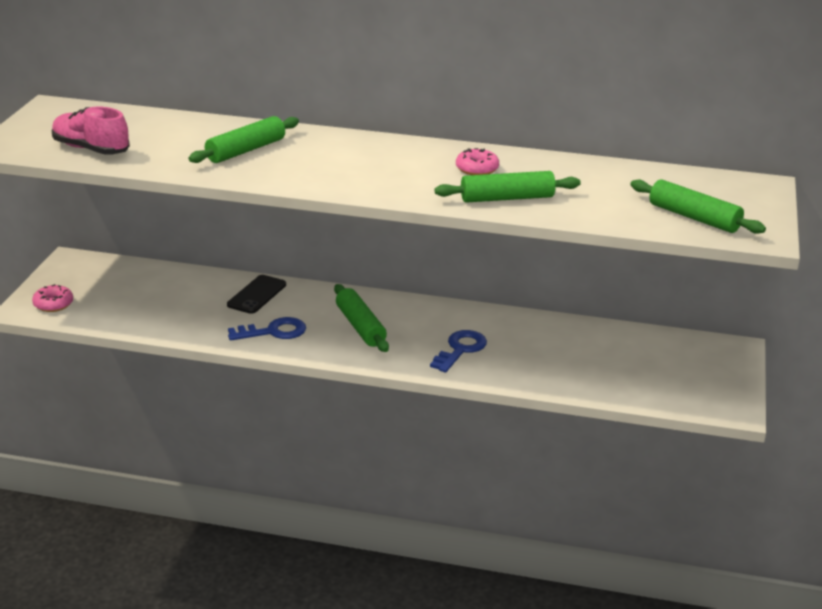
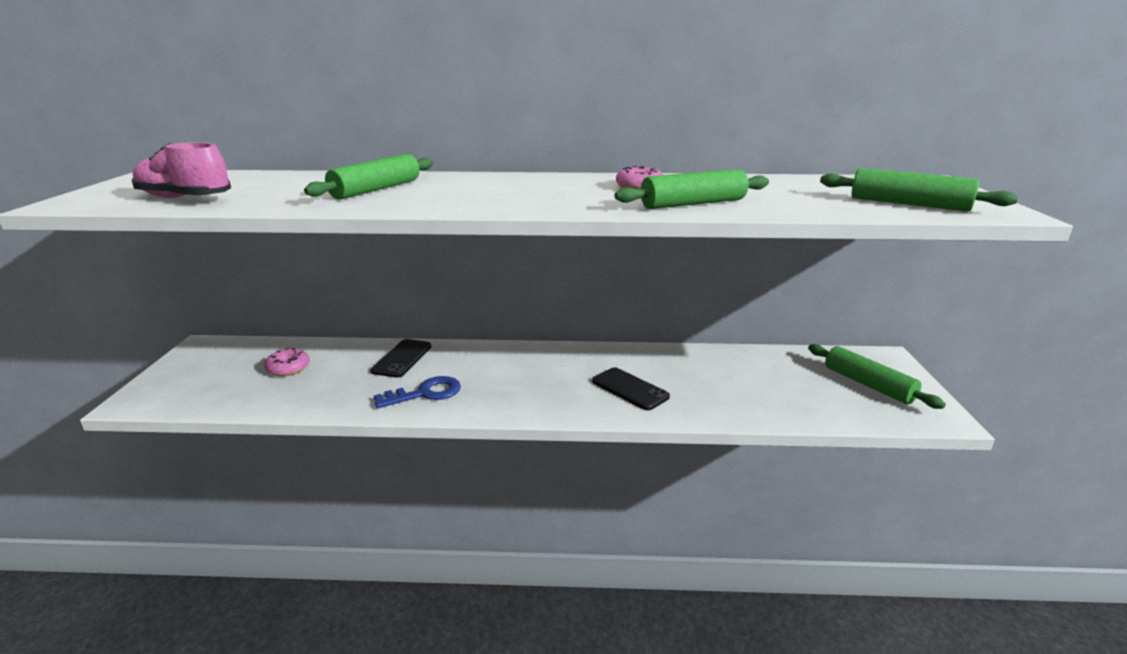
camera: 10 degrees left, 5 degrees down
pink donut [32,284,73,312] -> pink donut moved to [264,348,310,376]
green rolling pin [334,284,389,352] -> green rolling pin moved to [808,344,946,409]
blue key [430,330,487,372] -> black phone [592,367,670,410]

